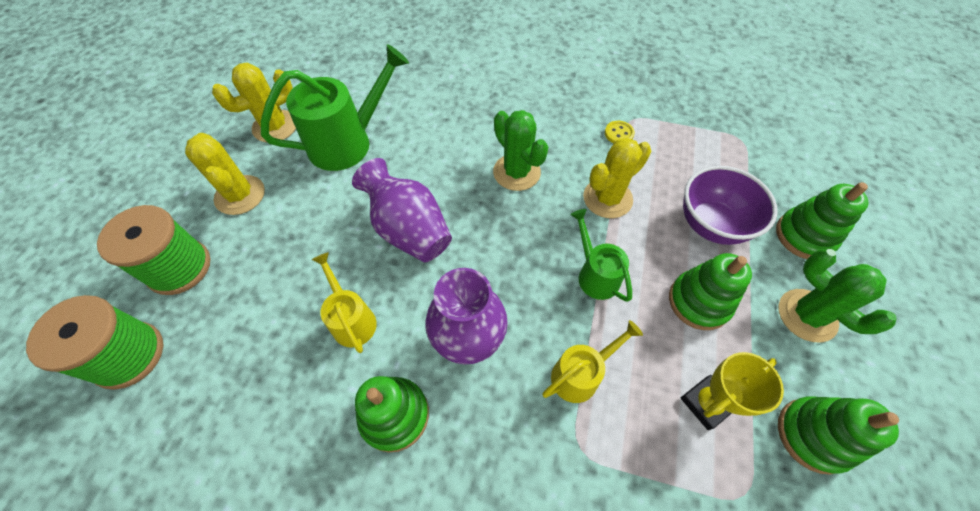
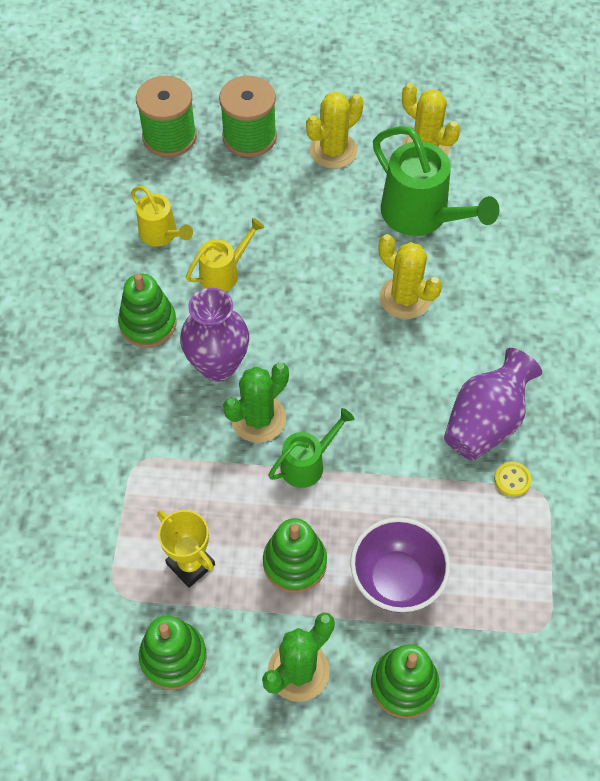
camera: 80 degrees right, 0 degrees up
purple vase [352,158,452,262] -> purple vase moved to [444,348,542,460]
green cactus [493,110,548,191] -> green cactus moved to [223,363,289,443]
yellow watering can [542,320,643,403] -> yellow watering can moved to [131,186,193,246]
yellow cactus [583,138,652,218] -> yellow cactus moved to [378,234,442,319]

